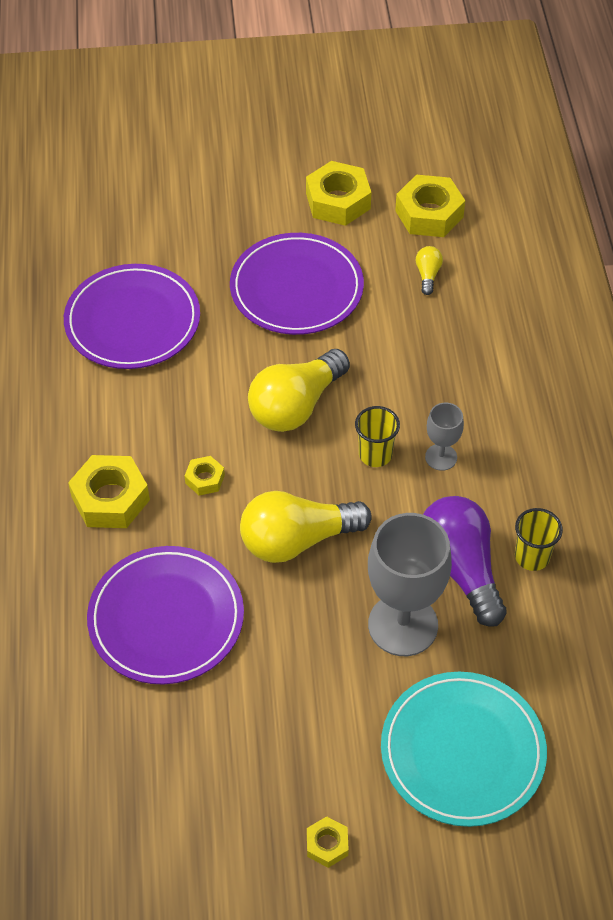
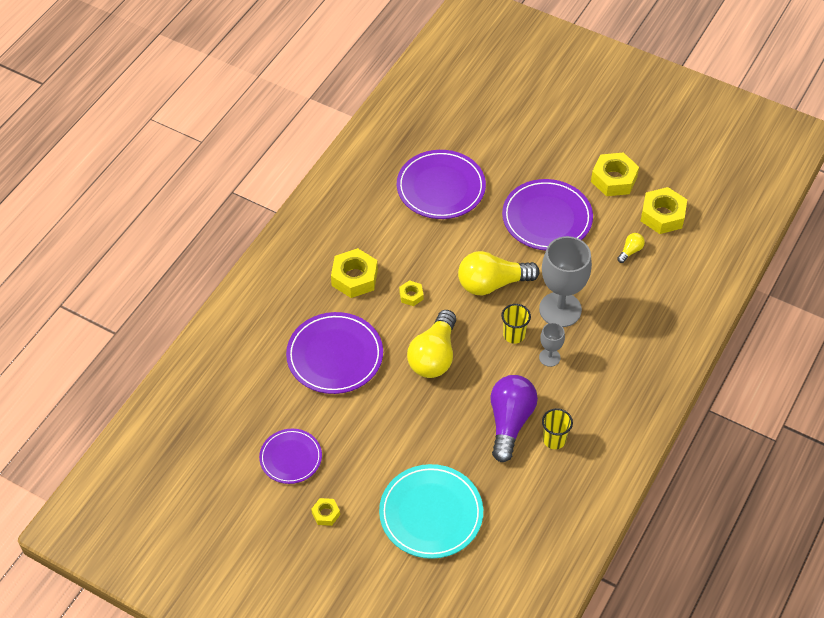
camera: 35 degrees right, 0 degrees up
yellow light bulb [240,491,372,563] -> yellow light bulb turned 90 degrees counterclockwise [407,310,456,378]
grey goblet [368,513,452,656] -> grey goblet moved to [539,236,592,327]
none -> purple plate [259,429,322,484]

